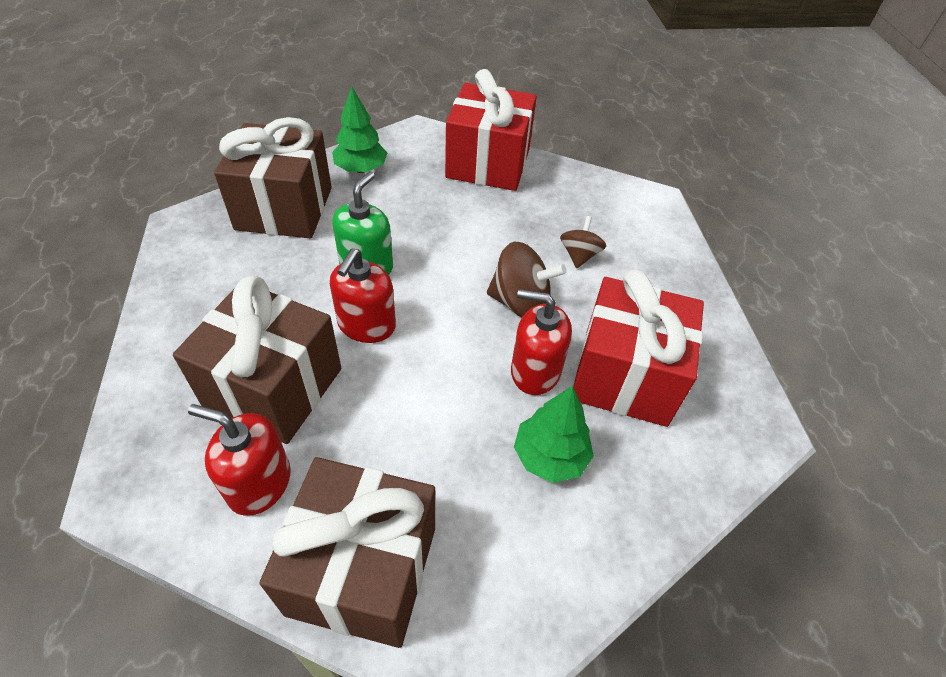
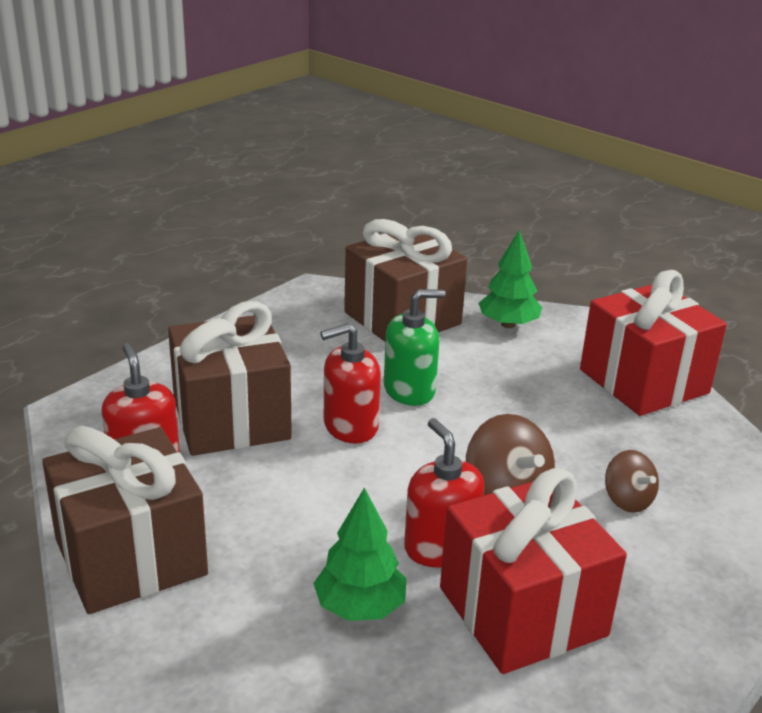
camera: 50 degrees right, 20 degrees down
brown spinning top [560,216,606,268] -> brown spinning top turned 90 degrees clockwise [605,450,659,513]

